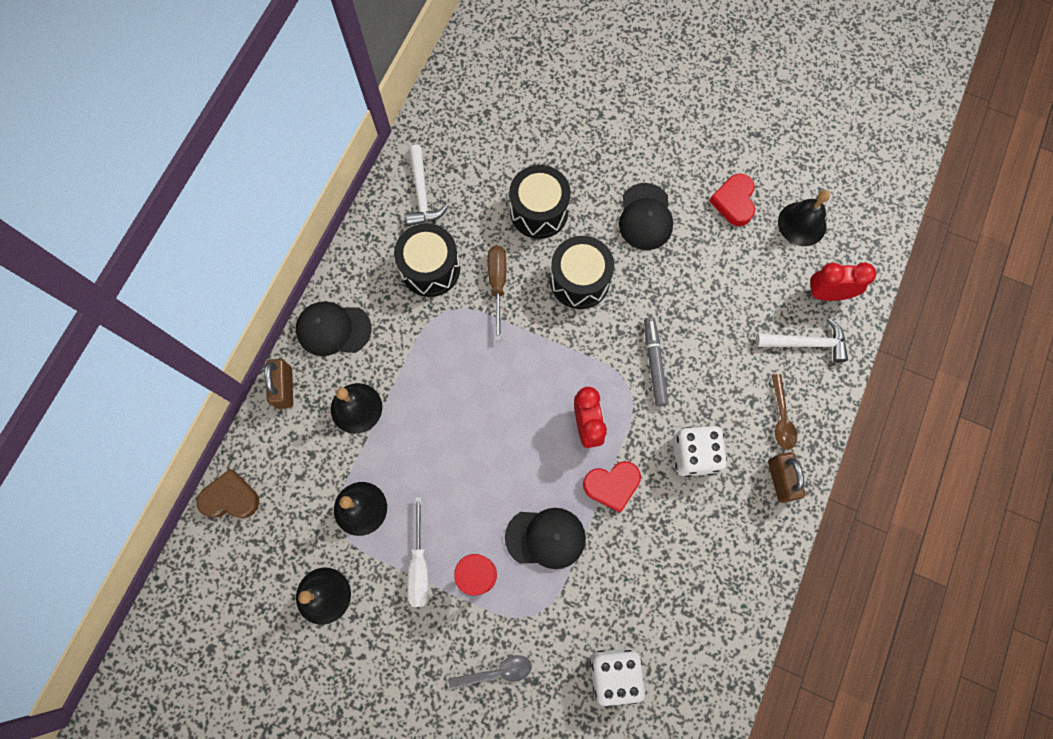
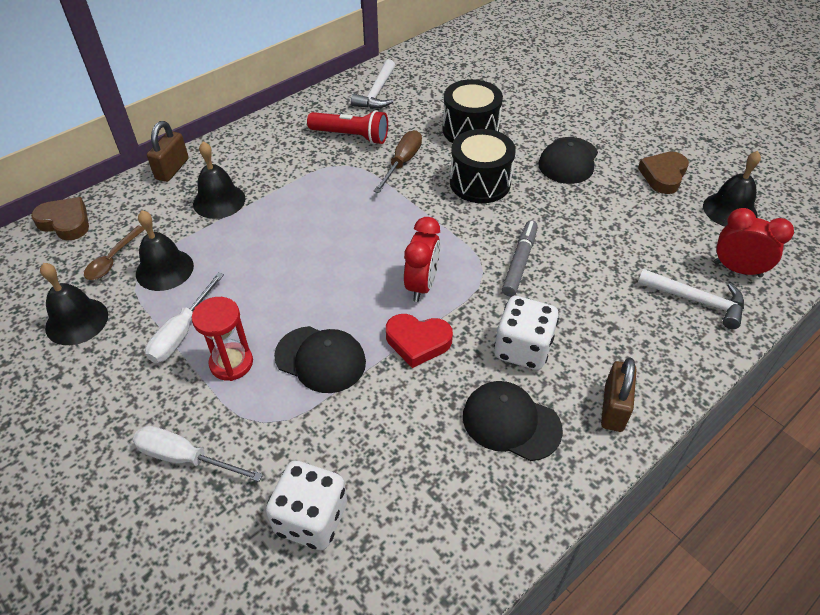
camera: 25 degrees right, 25 degrees down
black cap [296,301,372,356] -> black cap moved to [463,381,563,461]
black drum [394,223,460,297] -> red flashlight [307,110,388,144]
grey spoon [448,655,532,690] -> white screwdriver [133,426,263,482]
red heart [709,173,755,226] -> brown heart [638,152,689,194]
brown spoon [772,374,797,450] -> brown spoon moved to [84,226,145,280]

